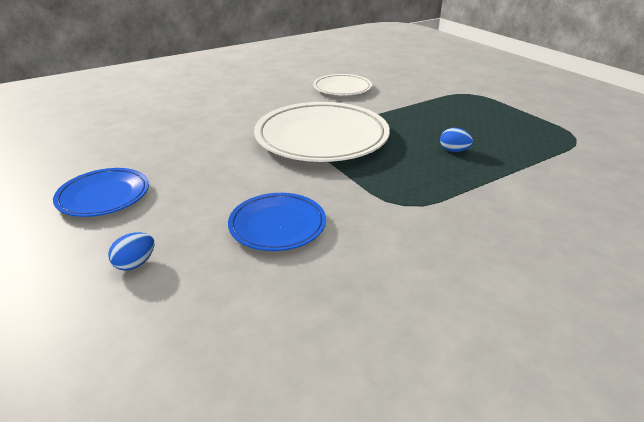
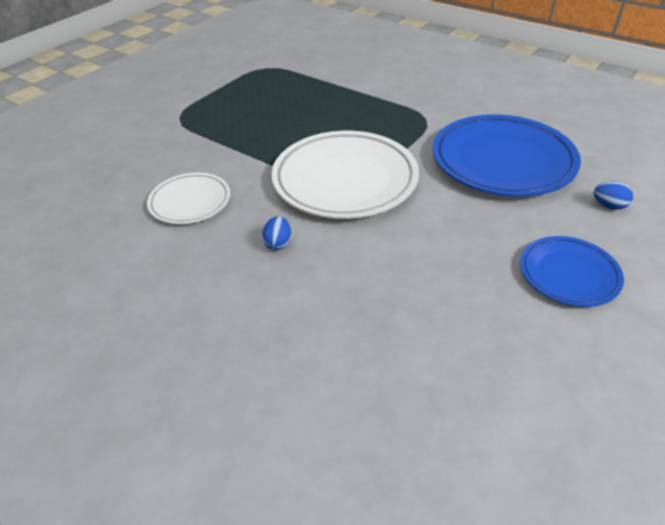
camera: 110 degrees left, 10 degrees up
blue plate [228,193,326,251] -> blue plate [433,114,581,197], size x1.84
blue egg [440,128,473,152] -> blue egg moved to [262,216,291,250]

